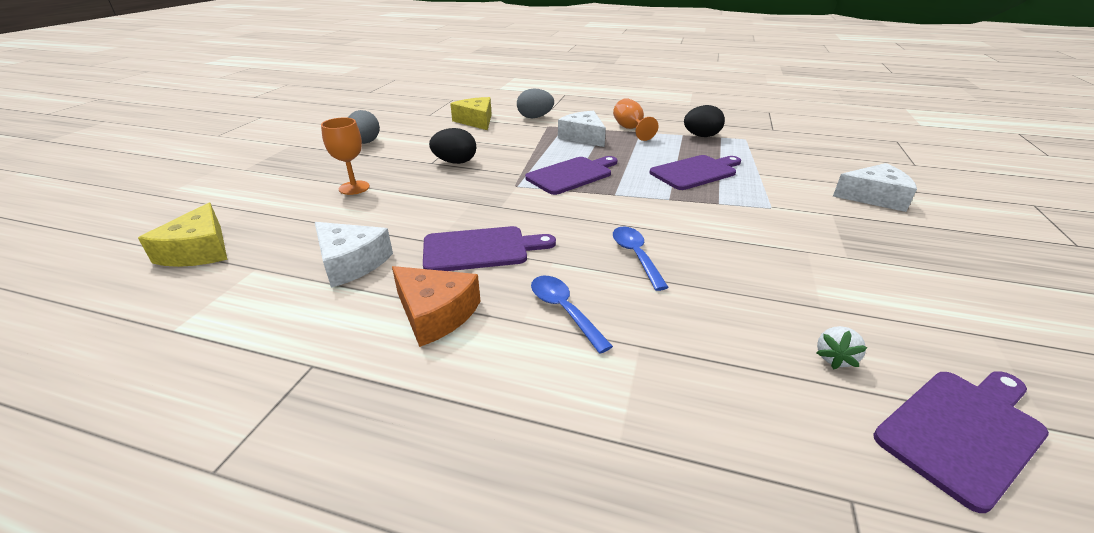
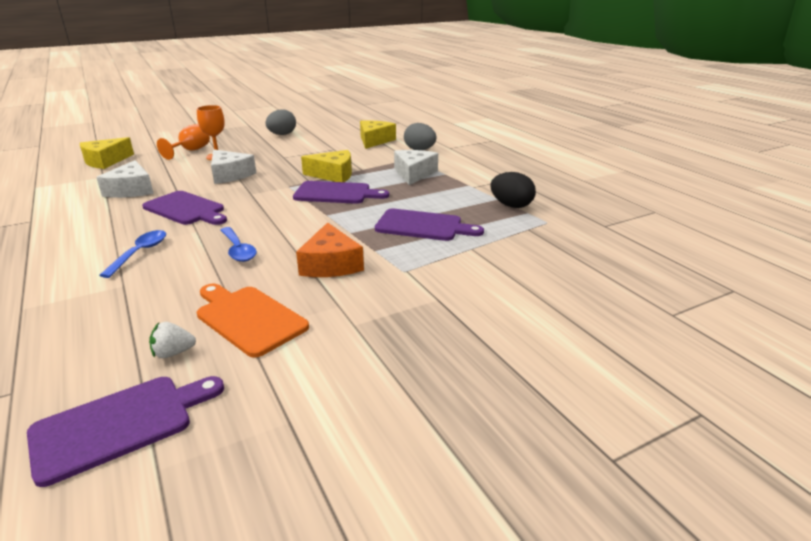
camera: 45 degrees right, 5 degrees down
orange cheese [392,266,480,347] -> orange cheese moved to [296,222,364,277]
black egg [429,128,476,164] -> none
orange goblet [613,98,658,141] -> orange goblet moved to [157,124,210,160]
blue spoon [613,227,669,291] -> blue spoon turned 120 degrees clockwise [220,227,257,262]
white cheese [833,163,917,212] -> white cheese moved to [211,150,256,184]
purple cutting board [873,371,1049,513] -> purple cutting board turned 45 degrees counterclockwise [27,376,224,487]
none -> orange cutting board [197,284,309,358]
none -> yellow cheese [301,150,352,182]

